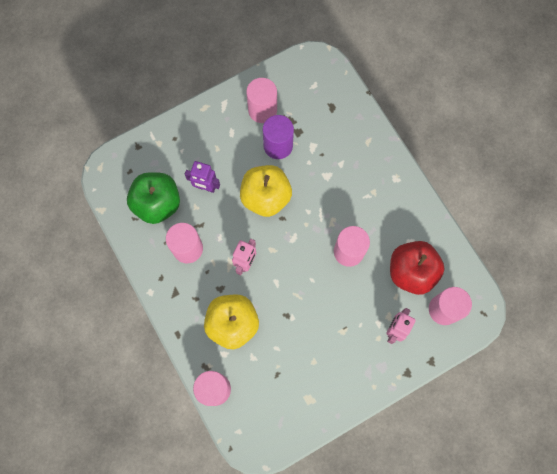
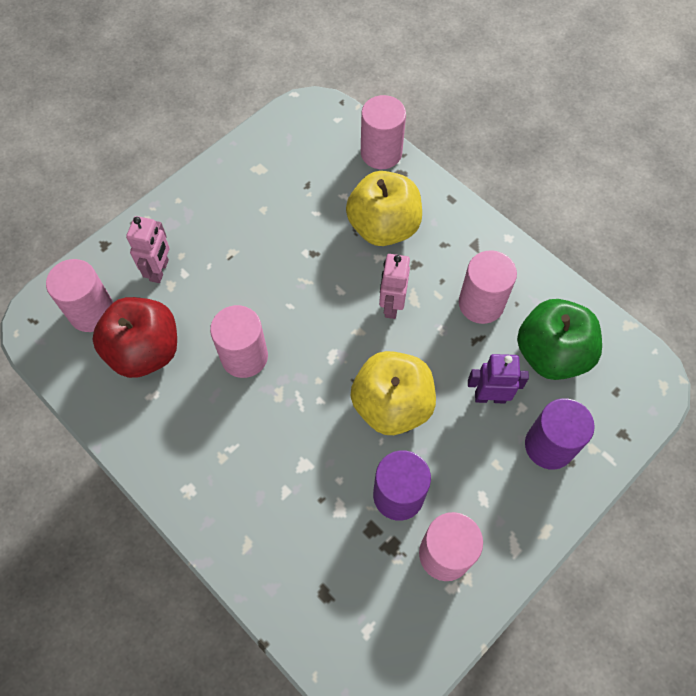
camera: 165 degrees right, 10 degrees down
none -> purple cylinder [525,398,595,470]

